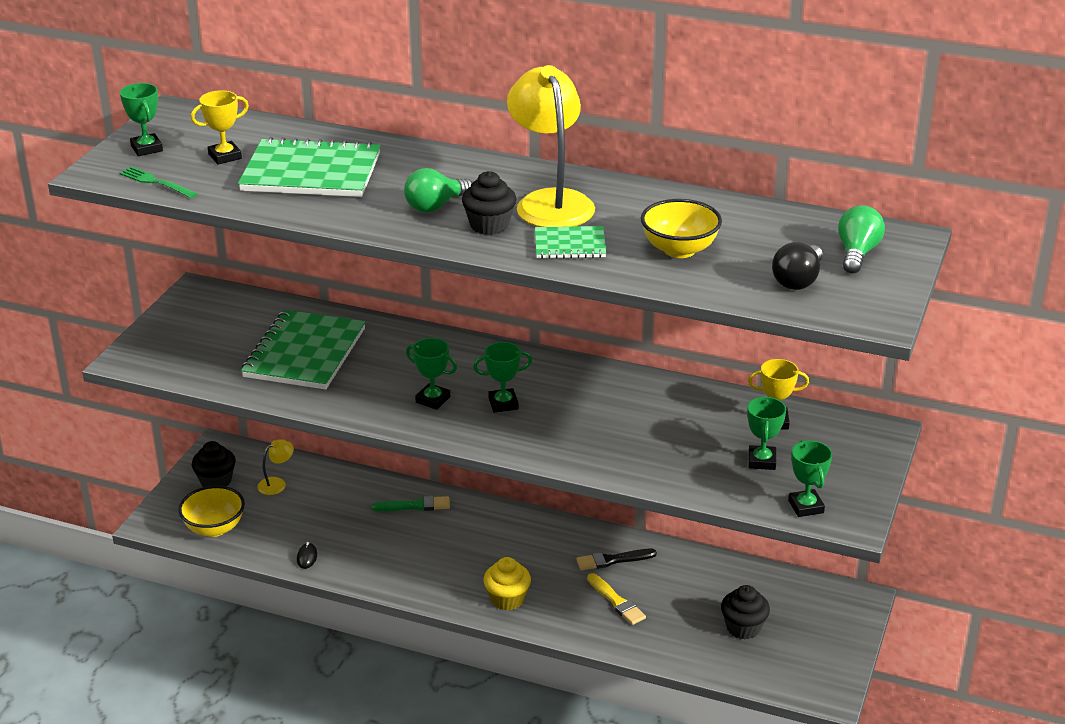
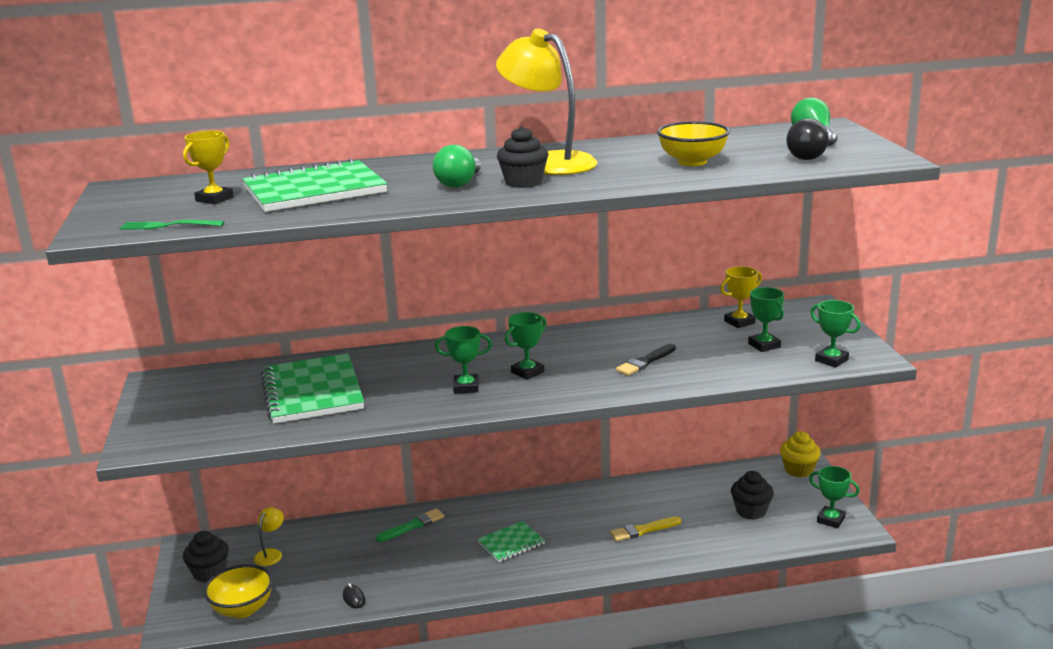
camera: 30 degrees left, 10 degrees down
green trophy [120,83,163,156] -> green trophy moved to [809,466,860,528]
yellow cupcake [483,557,531,611] -> yellow cupcake moved to [780,431,821,477]
green notebook [535,226,606,259] -> green notebook moved to [477,521,545,562]
black brush [576,549,657,570] -> black brush moved to [615,344,676,376]
yellow brush [587,573,646,625] -> yellow brush turned 135 degrees clockwise [610,516,681,541]

